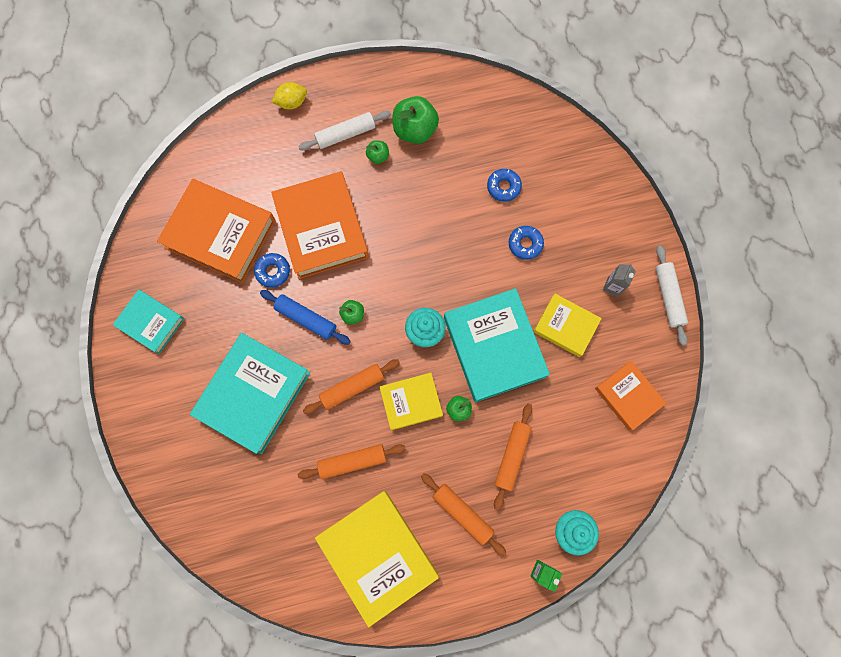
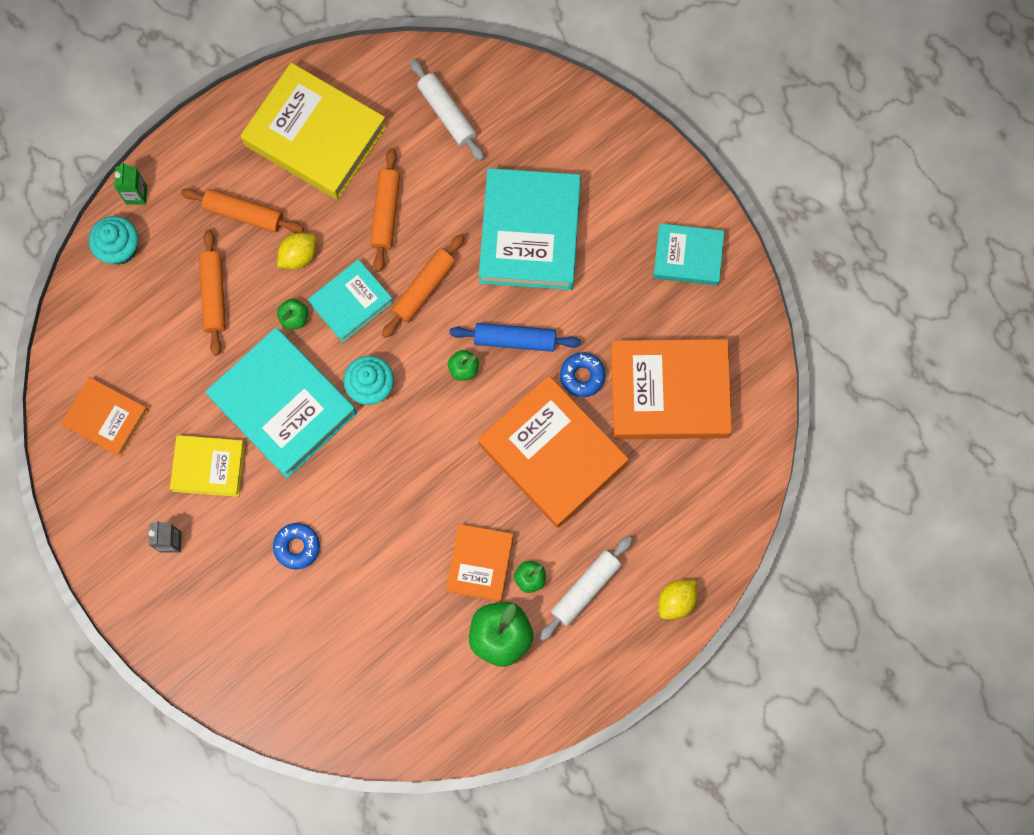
camera: 155 degrees right, 0 degrees up
orange rolling pin [298,444,406,479] -> orange rolling pin turned 45 degrees counterclockwise [370,148,400,272]
yellow book [379,373,443,430] -> turquoise book [308,259,393,342]
blue donut [487,169,522,202] -> none
white rolling pin [656,245,688,346] -> white rolling pin moved to [410,59,484,161]
none -> yellow lemon [277,233,317,270]
none -> orange book [446,524,513,602]

